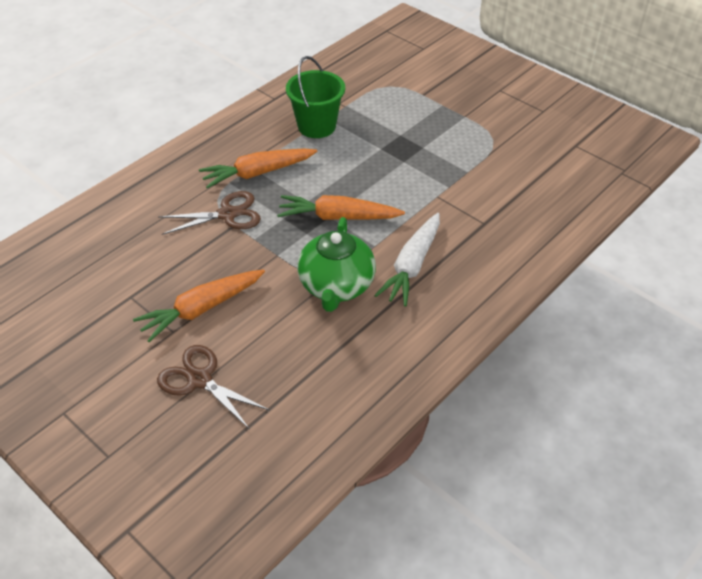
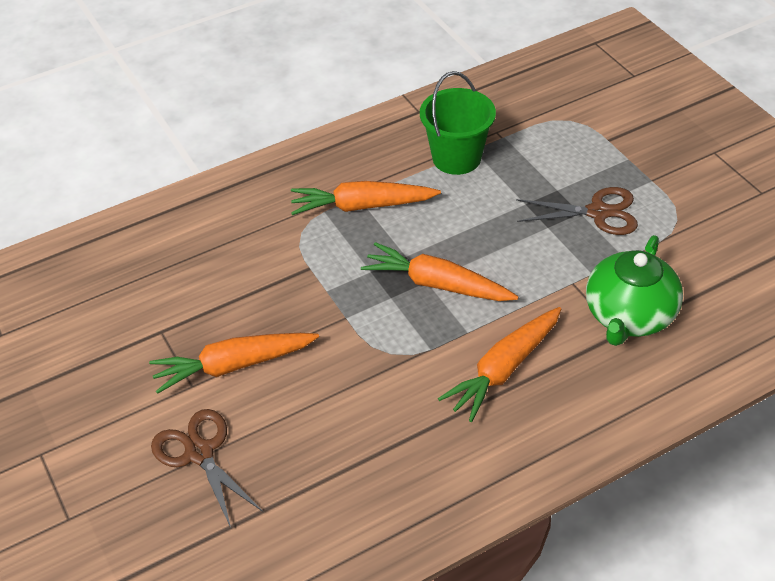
camera: 20 degrees right, 0 degrees up
brown scissors [158,191,261,235] -> brown scissors moved to [516,187,638,235]
green teapot [297,217,376,312] -> green teapot moved to [586,235,683,346]
white carrot [374,213,440,306] -> orange carrot [438,307,561,422]

